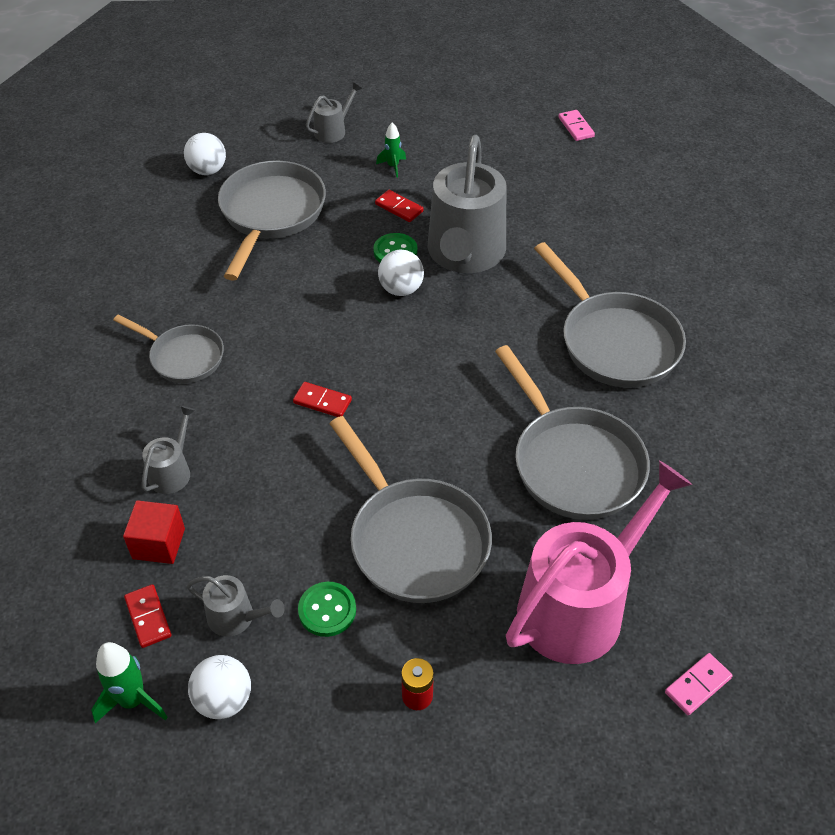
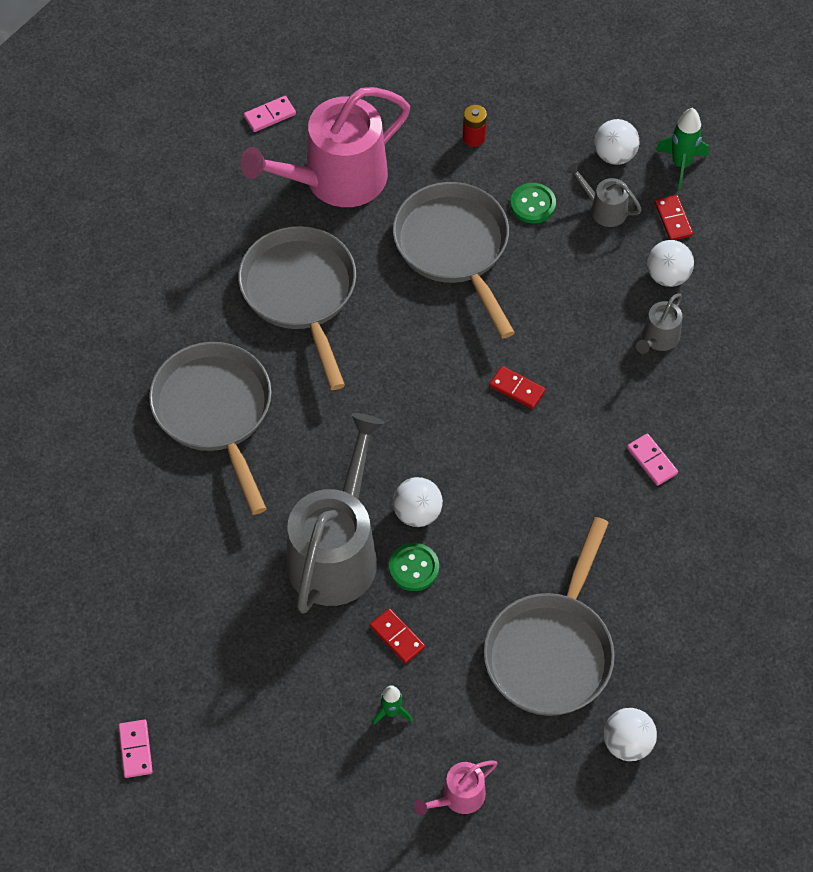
camera: 170 degrees left, 10 degrees up
grey pan [113,314,224,383] -> pink domino [627,434,678,486]
red cube [123,500,185,564] -> white ball [647,240,694,287]
grey watering can [306,82,362,143] -> pink watering can [414,760,497,816]

